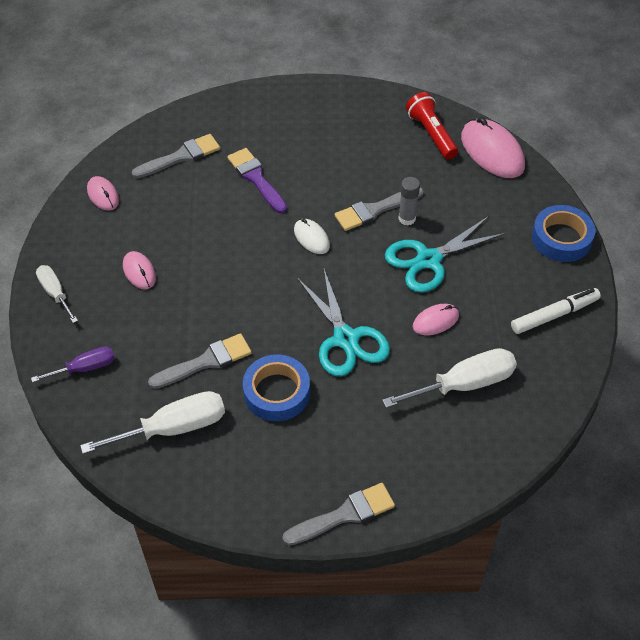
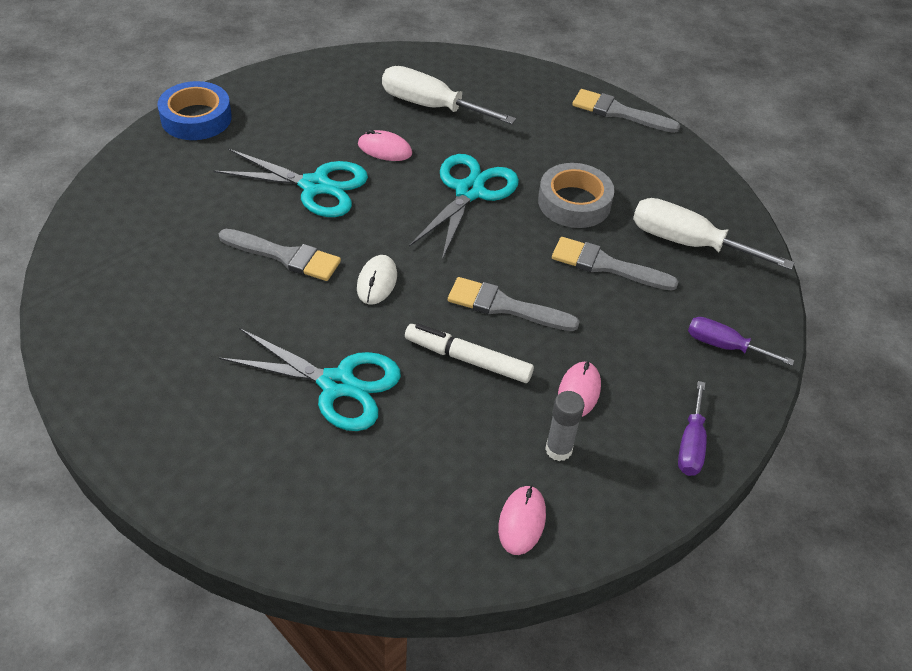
camera: 135 degrees left, 5 degrees down
white screwdriver [36,265,78,323] -> purple screwdriver [678,381,707,476]
grey brush [132,134,220,178] -> grey brush moved to [448,277,580,331]
purple brush [227,148,287,214] -> turquoise scissors [219,328,401,431]
blue tape [243,354,310,421] -> grey tape [538,163,615,228]
grey glue stick [398,177,420,225] -> grey glue stick moved to [545,391,585,461]
red flashlight [406,92,458,159] -> none
pink mouse [461,117,525,178] -> none
white marker [511,288,601,334] -> white marker moved to [405,323,534,383]

